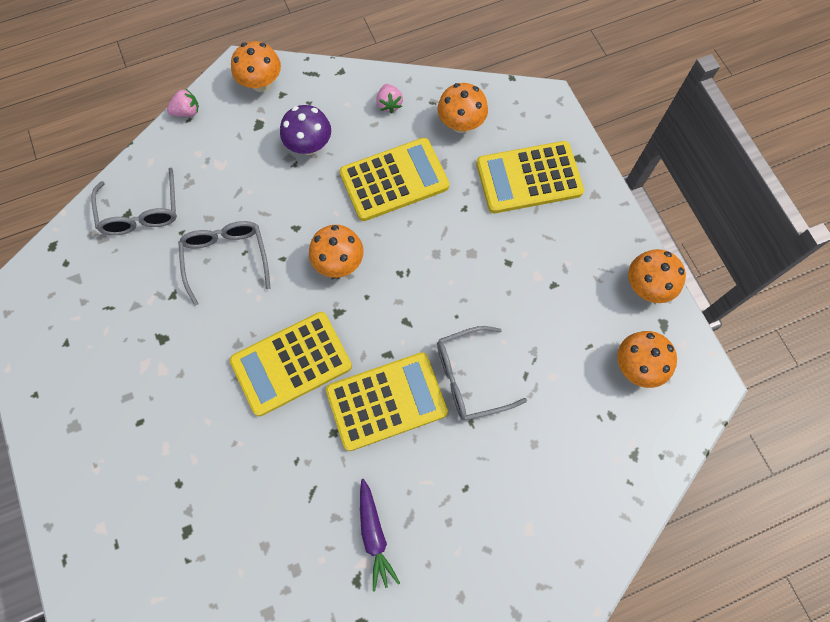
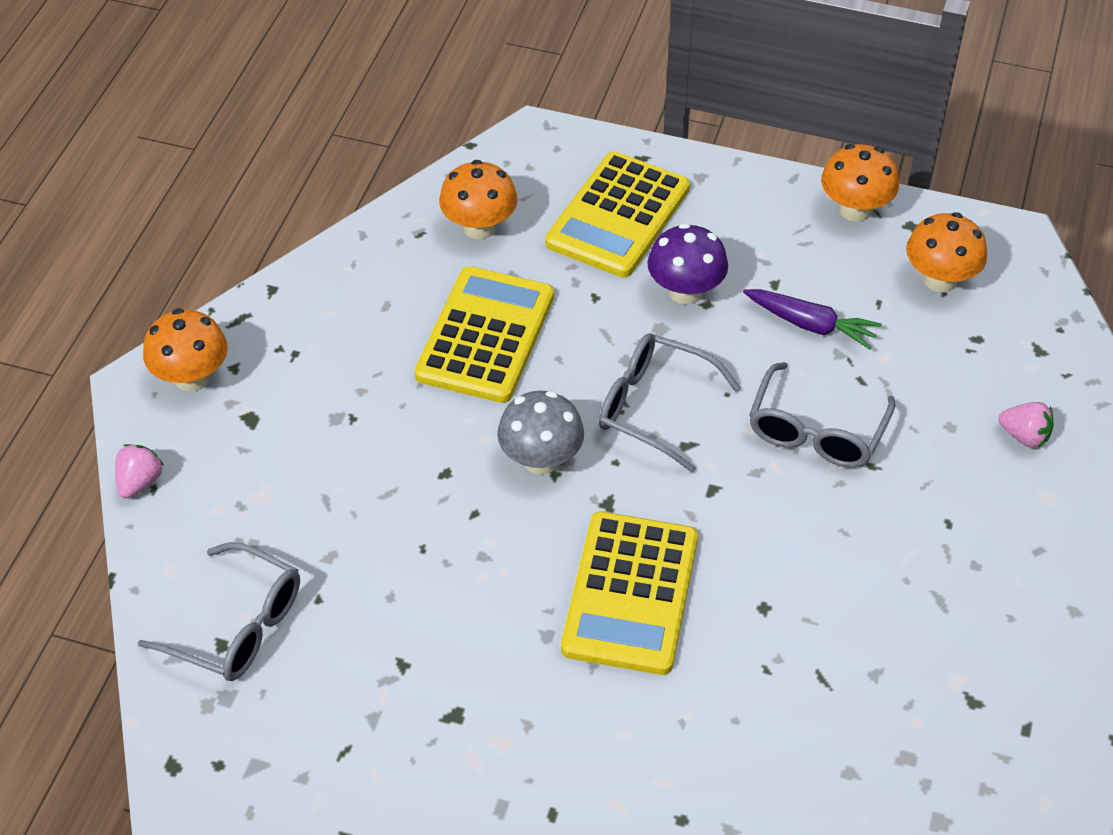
camera: 50 degrees left, 20 degrees down
grey glasses [178,221,271,306] -> grey glasses moved to [599,333,741,472]
purple mushroom [280,105,331,155] -> purple mushroom moved to [647,223,728,305]
orange mushroom [309,225,364,278] -> grey mushroom [497,391,584,475]
yellow calculator [326,352,448,451] -> none
purple carrot [360,479,400,592] -> purple carrot moved to [743,289,882,350]
pink strawberry [376,84,403,113] -> pink strawberry moved to [998,402,1054,448]

